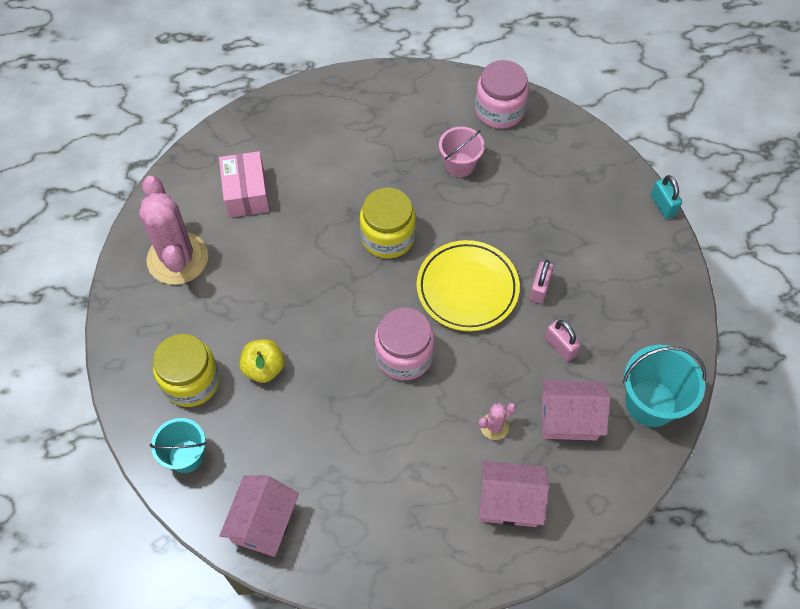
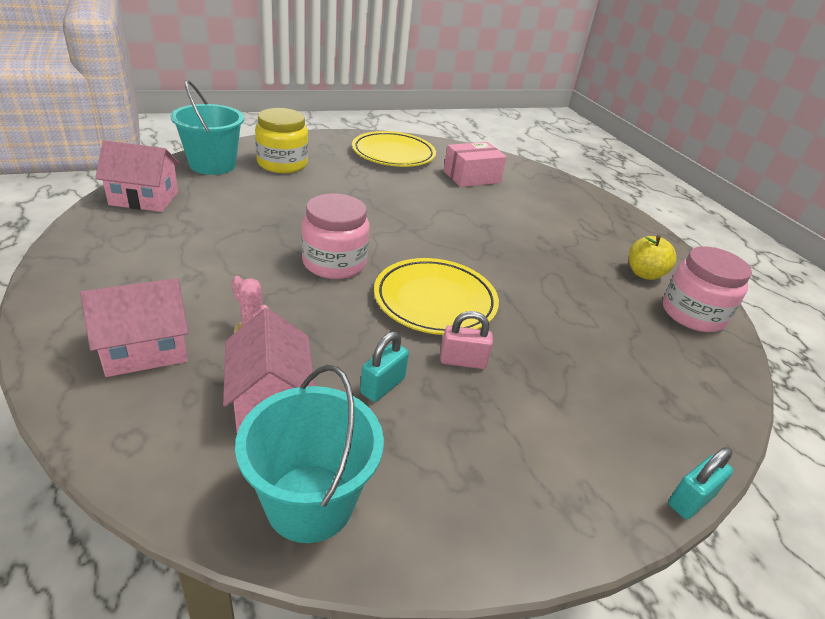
camera: 70 degrees right, 25 degrees down
pink cactus [139,176,208,285] -> yellow plate [352,131,436,167]
turquoise bucket [150,418,206,473] -> turquoise bucket [170,80,244,175], size x1.50
yellow apple [239,339,284,383] -> yellow apple moved to [629,235,676,280]
yellow jar [360,187,416,259] -> none
pink bucket [439,127,485,177] -> none
pink house [479,461,549,527] -> pink house turned 75 degrees clockwise [80,278,189,377]
pink padlock [545,320,581,362] -> turquoise padlock [360,332,409,402]

